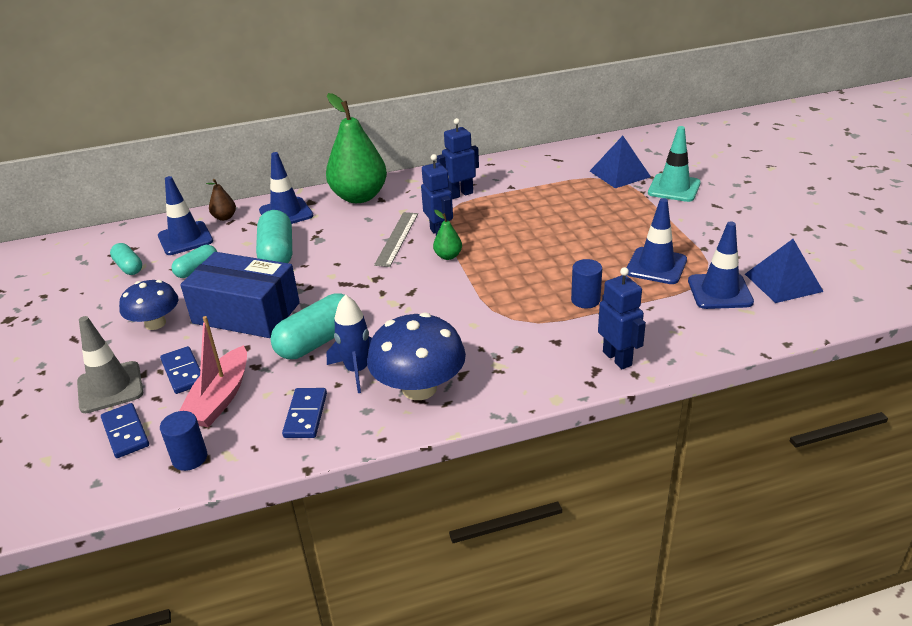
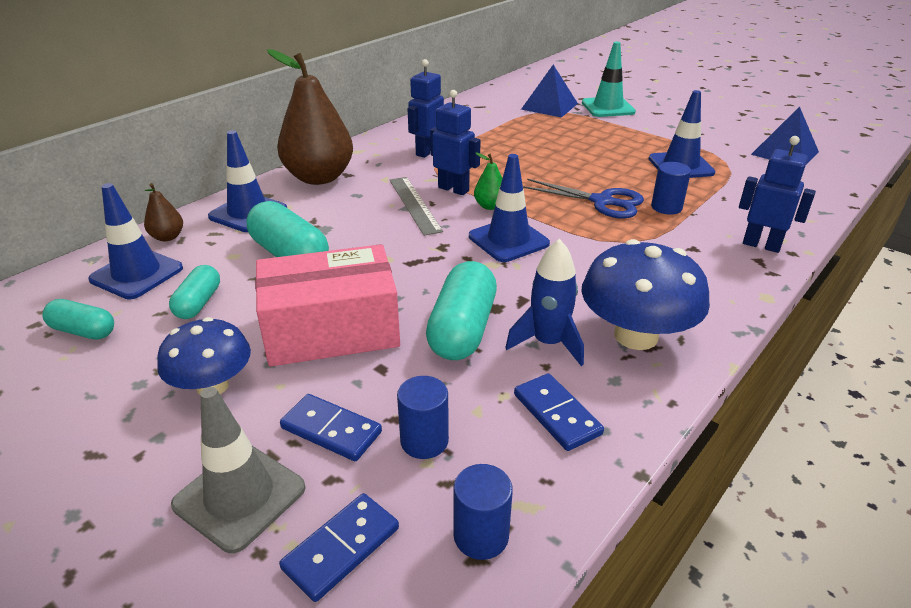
camera: 35 degrees left, 0 degrees up
blue domino [101,403,149,458] -> blue domino turned 75 degrees counterclockwise [279,493,399,602]
pink boat [179,316,247,427] -> blue cylinder [397,376,449,459]
blue box [180,252,300,338] -> pink box [255,244,400,367]
green pear [326,93,387,203] -> brown pear [267,49,353,185]
blue traffic cone [688,221,754,309] -> blue traffic cone moved to [469,154,550,262]
none -> blue scissors [523,179,644,218]

